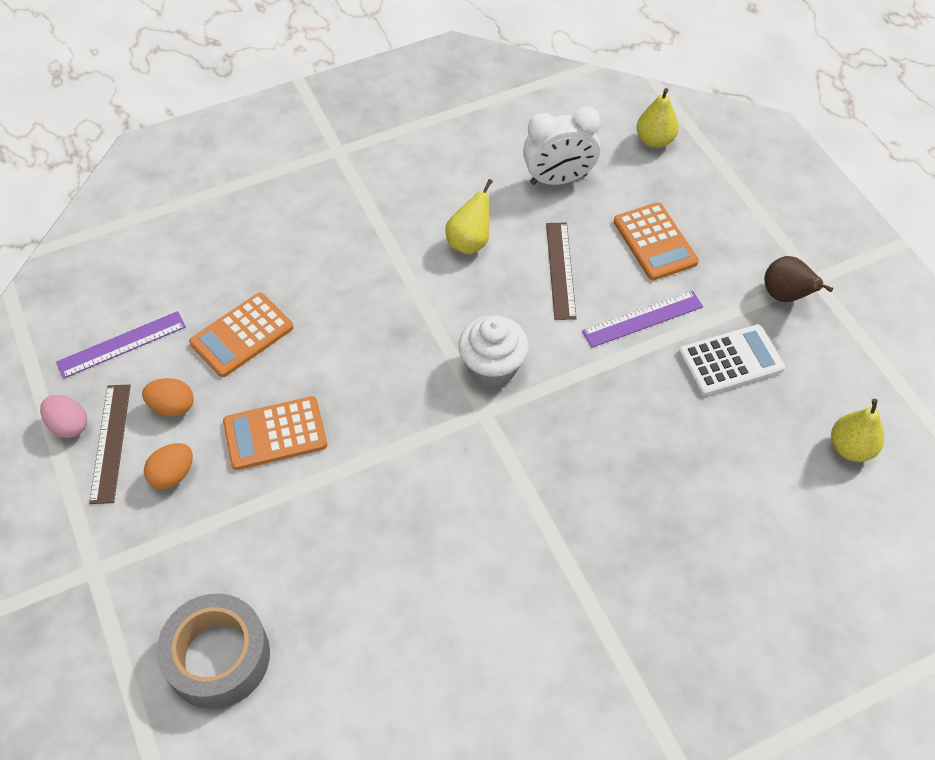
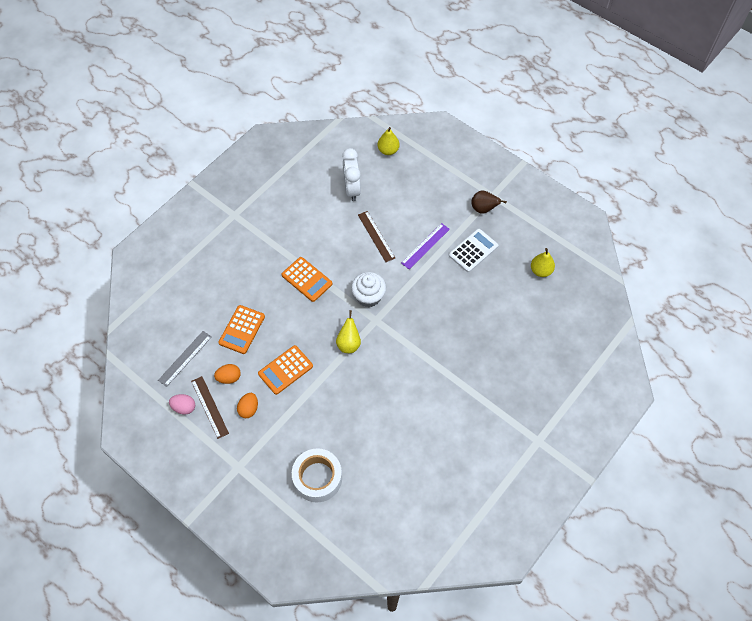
camera: 25 degrees left, 5 degrees up
purple ruler [56,311,186,379] -> grey ruler [158,331,212,387]
grey tape [157,593,270,709] -> white tape [292,448,342,502]
yellow pear [445,179,493,254] -> yellow pear moved to [336,310,361,353]
white clock [523,106,601,185] -> white clock turned 120 degrees clockwise [342,148,361,201]
orange calculator [614,202,699,281] -> orange calculator moved to [282,257,332,302]

